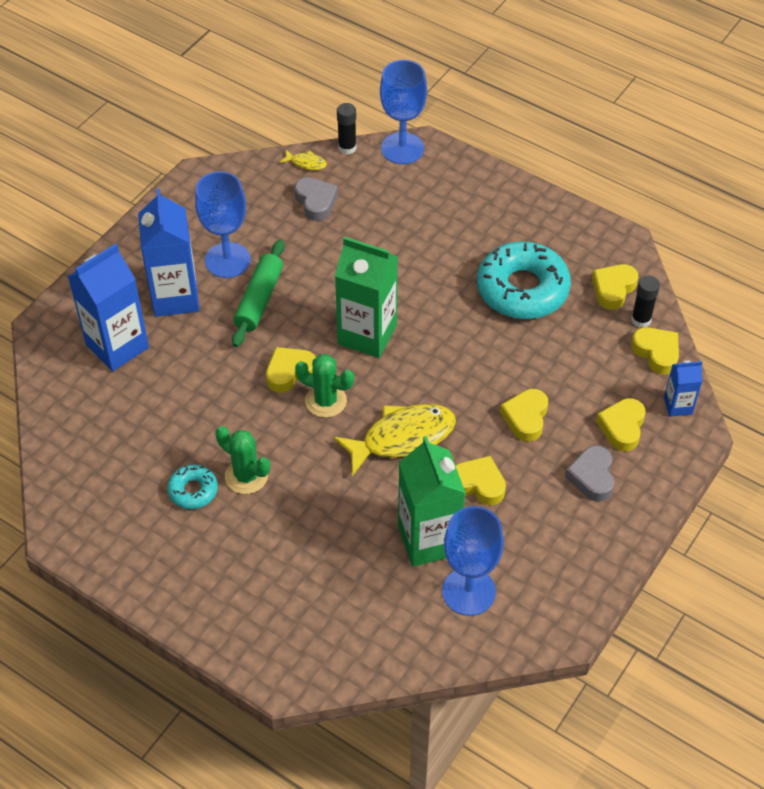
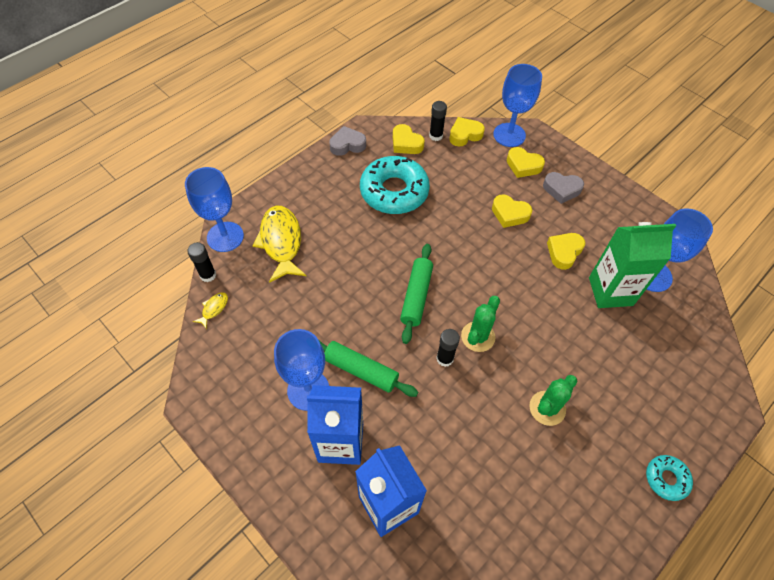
camera: 80 degrees left, 5 degrees up
turquoise donut [167,465,218,509] -> turquoise donut moved to [646,455,693,501]
yellow heart [266,347,316,393] -> black glue stick [436,329,460,367]
grey heart [294,177,338,221] -> grey heart moved to [329,126,366,156]
yellow fish [333,404,456,476] -> yellow fish moved to [252,206,306,283]
green carton [335,237,398,358] -> green rolling pin [400,244,433,344]
blue carton [664,361,702,417] -> blue goblet [493,64,542,147]

